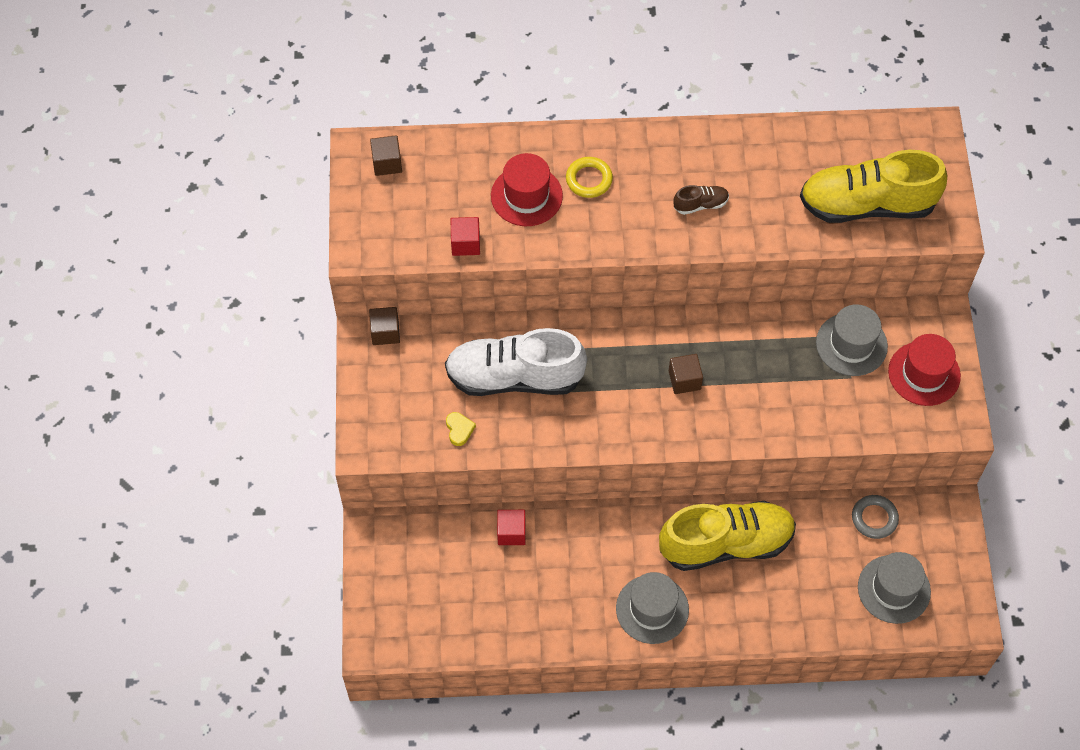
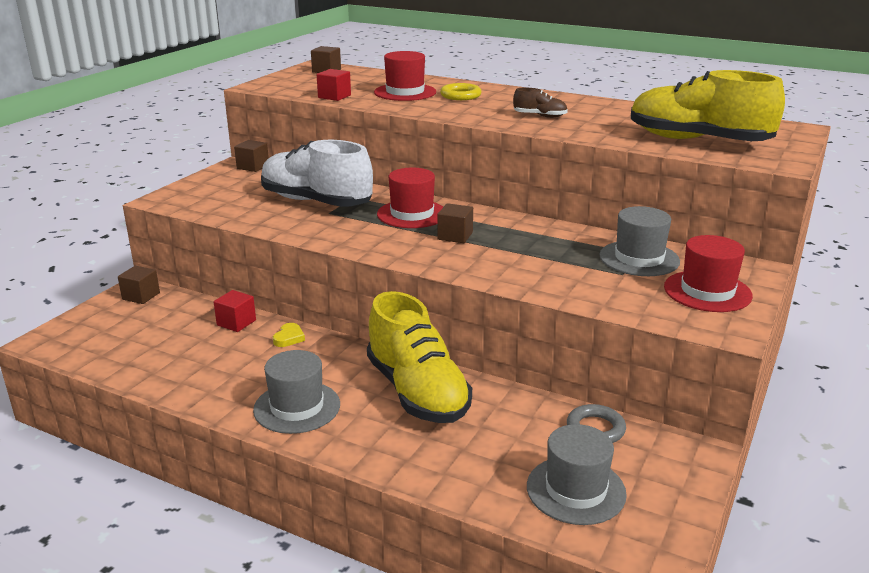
camera: 30 degrees right, 35 degrees down
yellow heart [446,412,476,446] -> yellow heart moved to [273,323,305,347]
yellow shoe [659,501,796,571] -> yellow shoe turned 45 degrees clockwise [367,291,472,423]
none -> brown cube [118,266,160,304]
none -> red hat [377,168,443,228]

